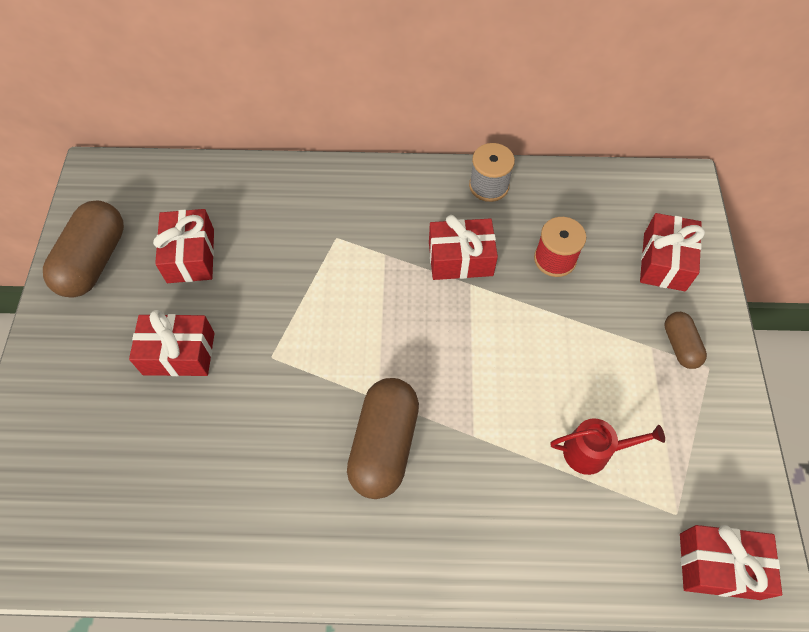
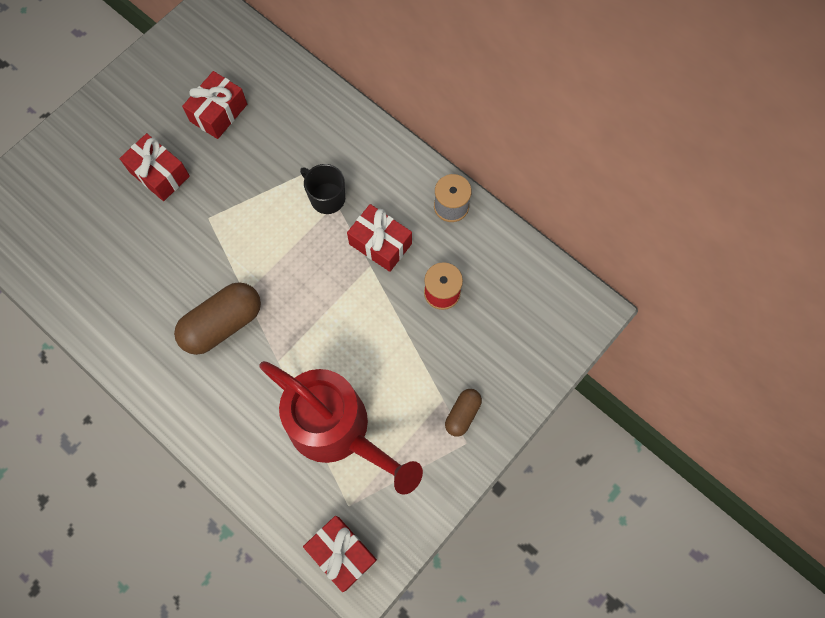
camera: 40 degrees right, 10 degrees up
brown capsule [43,200,124,298] -> none
red watering can [551,418,665,475] -> red watering can [259,361,423,495], size x2.27
red gift [640,213,705,291] -> none
none -> black mug [300,164,345,214]

